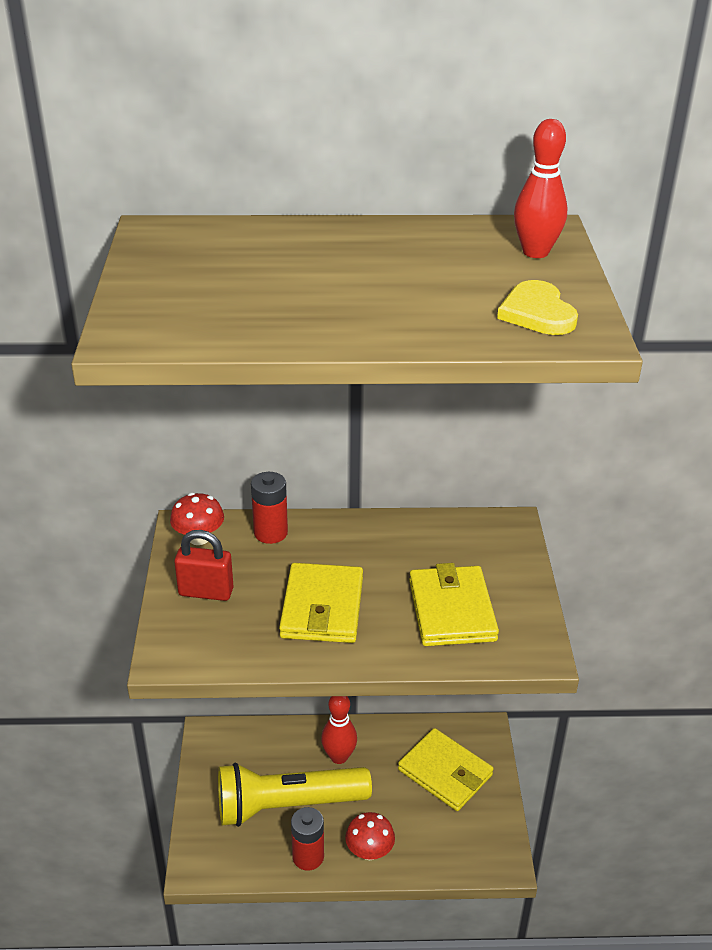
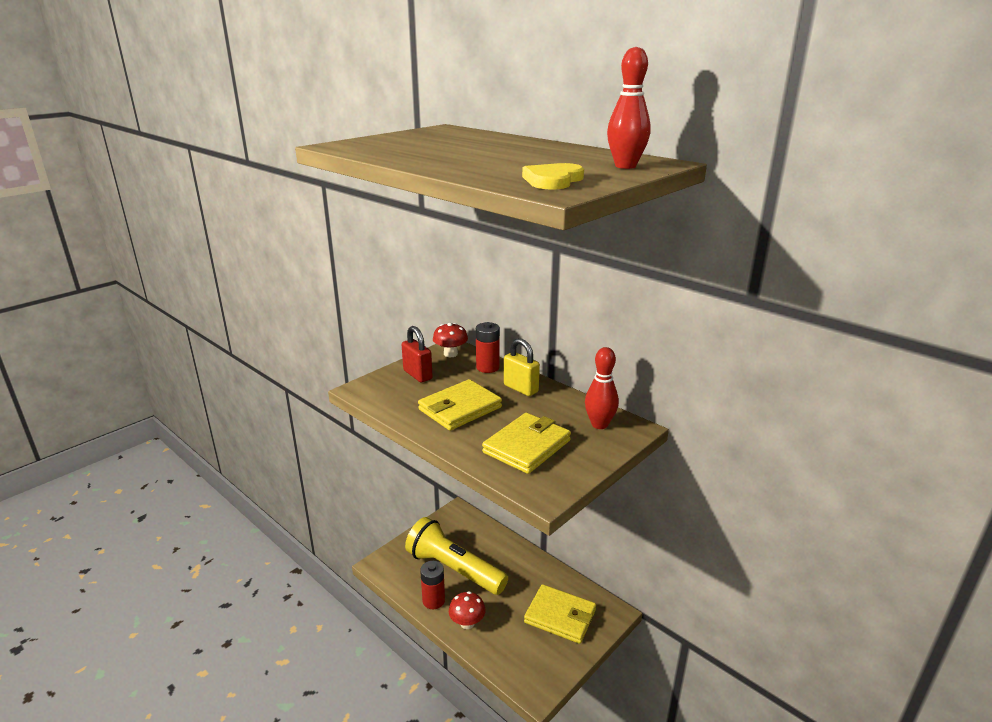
camera: 45 degrees right, 10 degrees down
red bowling pin [321,696,357,764] -> red bowling pin moved to [585,347,619,429]
yellow wallet [398,728,494,811] -> yellow wallet turned 60 degrees counterclockwise [524,584,596,644]
none -> yellow padlock [504,338,540,396]

